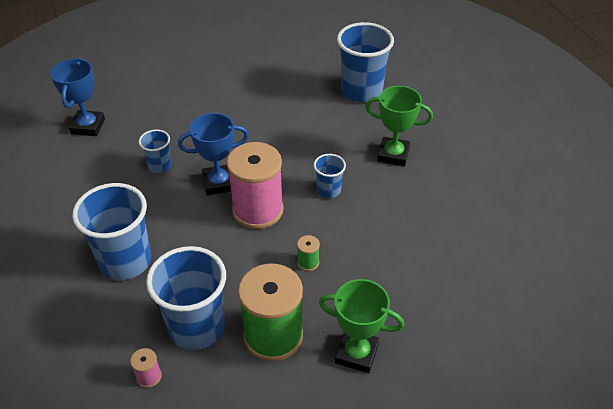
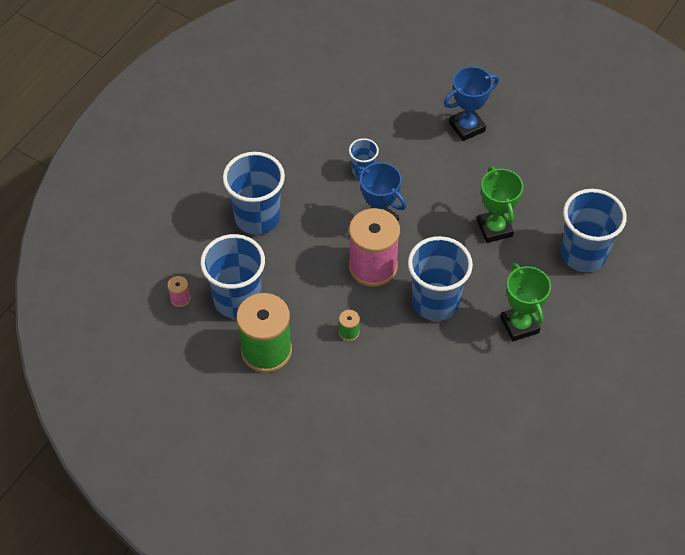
camera: 55 degrees right, 10 degrees up
blue trophy [50,58,105,136] -> blue trophy moved to [444,66,499,141]
blue cup [314,154,346,198] -> blue cup [408,236,473,321], size x1.98
green trophy [319,279,404,373] -> green trophy moved to [477,166,523,243]

